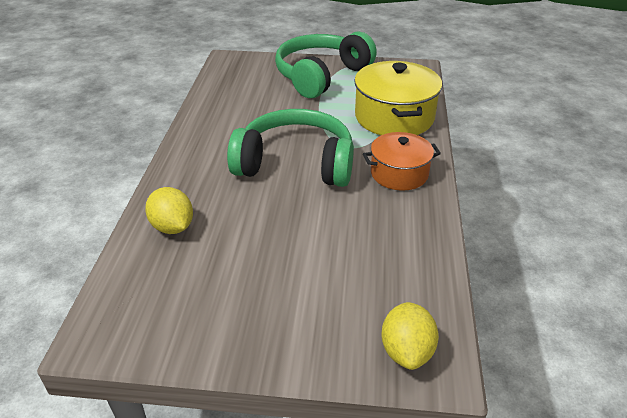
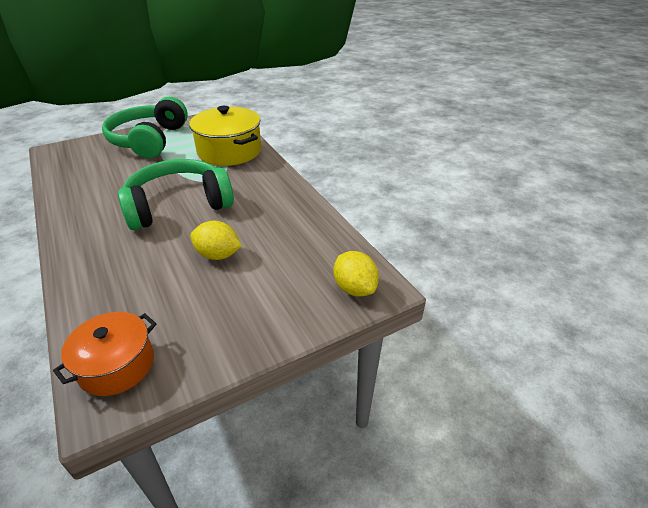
camera: 35 degrees left, 0 degrees up
yellow lemon [145,187,193,234] -> yellow lemon moved to [190,221,242,260]
orange pot [363,132,441,191] -> orange pot moved to [53,312,157,396]

